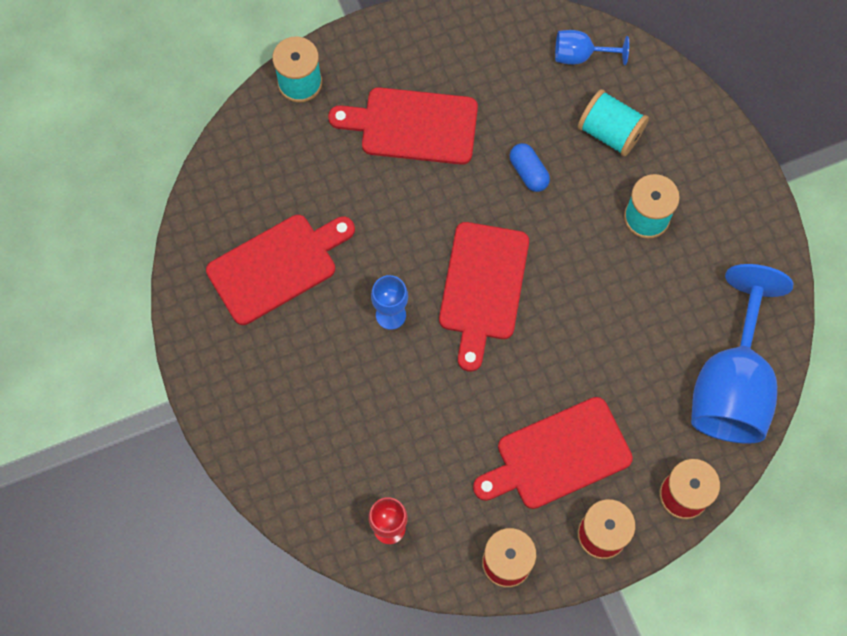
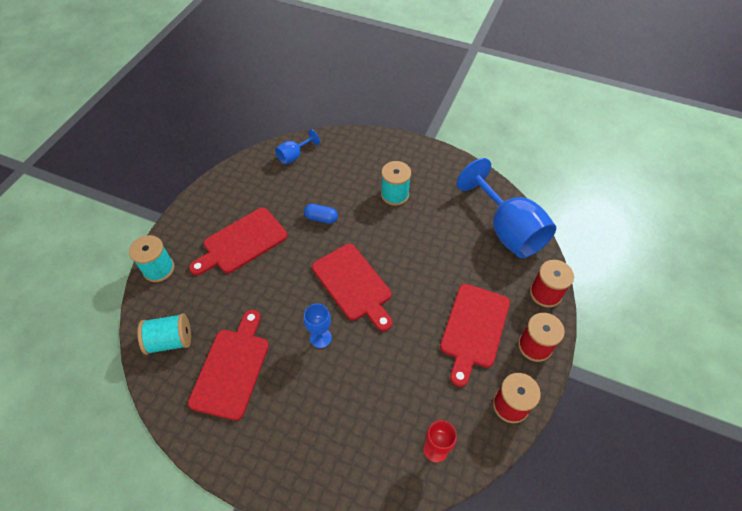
camera: 45 degrees left, 15 degrees down
turquoise spool [578,89,649,156] -> turquoise spool moved to [137,313,191,355]

